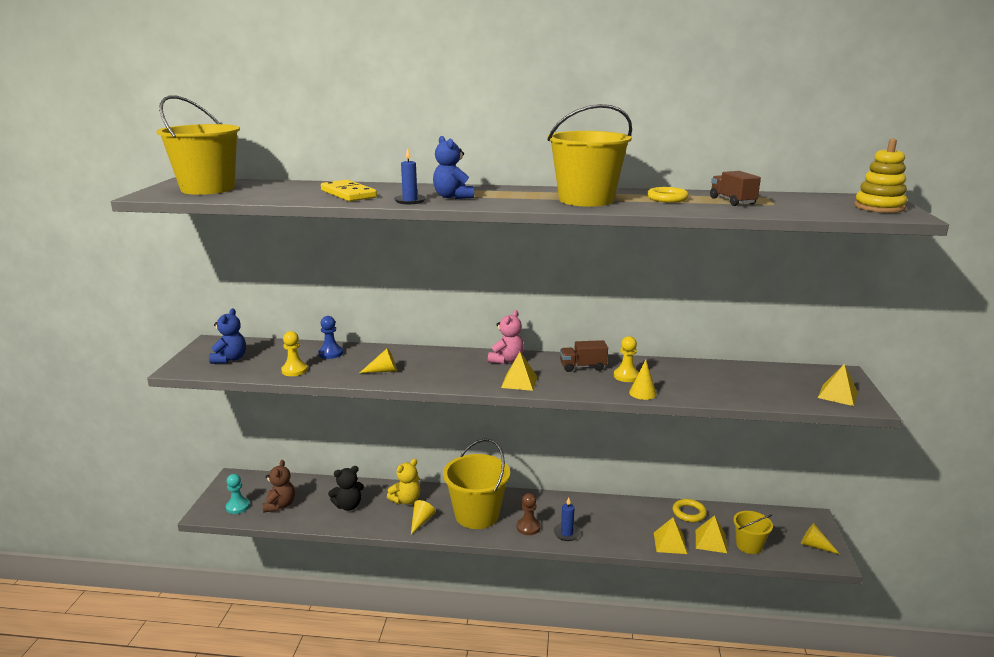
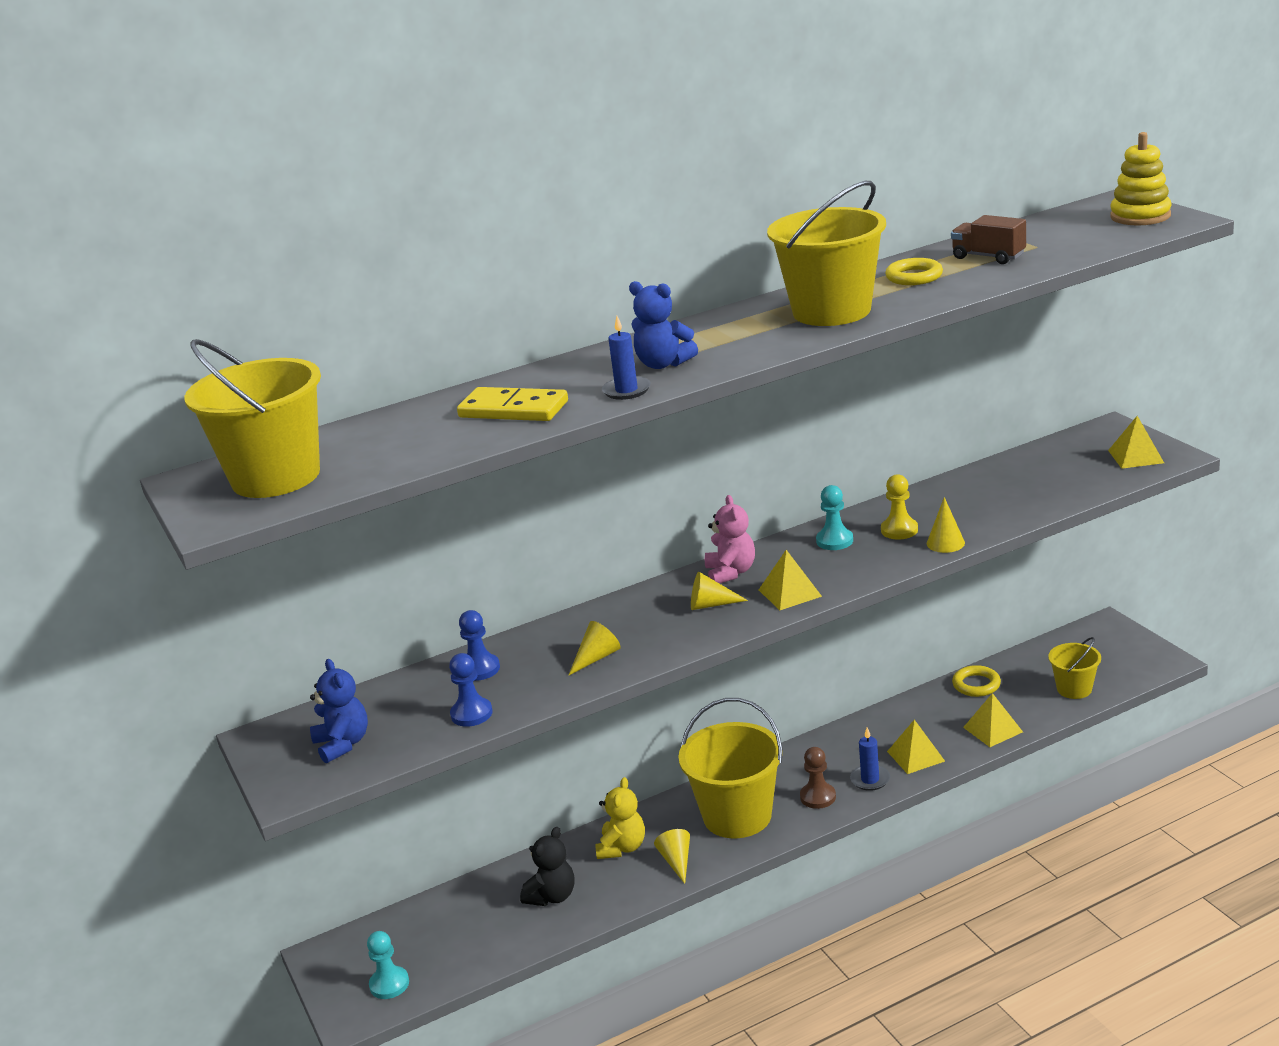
camera: 30 degrees left, 5 degrees up
brown teddy bear [263,460,295,513] -> none
yellow pawn [281,331,308,376] -> blue pawn [449,653,493,727]
brown truck [560,340,608,372] -> turquoise pawn [816,485,853,550]
yellow pyramid [696,515,727,553] -> yellow pyramid moved to [887,720,945,774]
yellow cone [801,523,840,554] -> yellow cone moved to [691,572,748,610]

